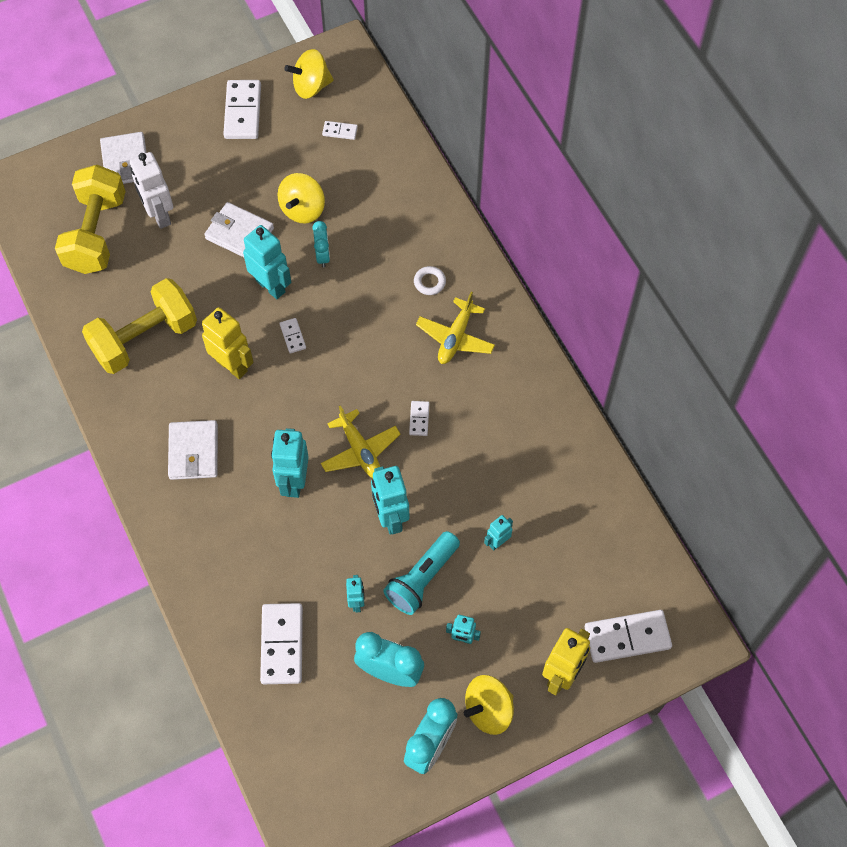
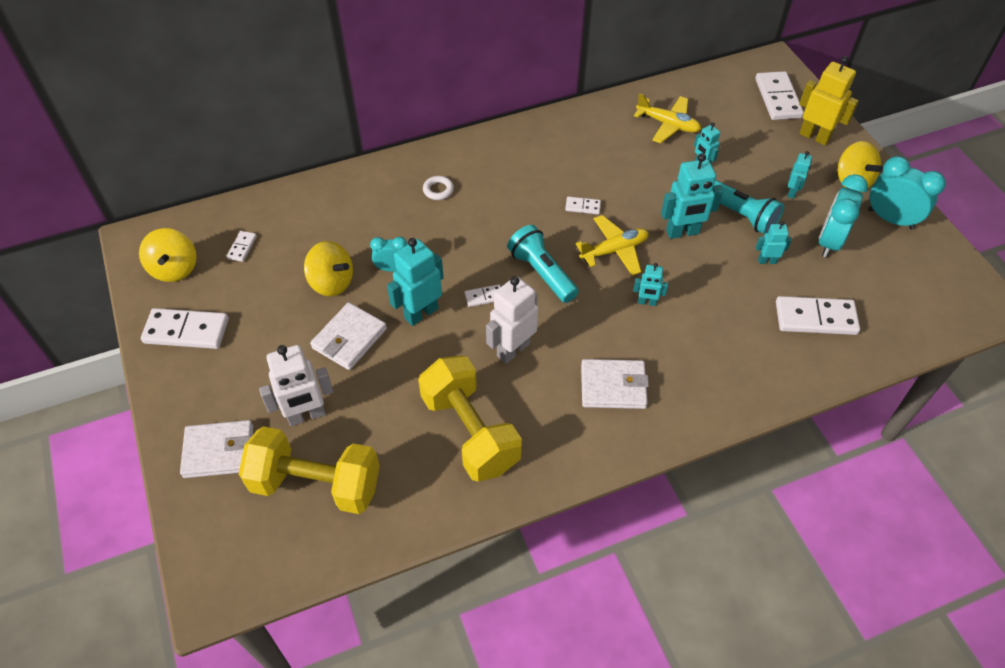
camera: 85 degrees left, 10 degrees down
yellow robot [202,307,254,379] -> white robot [486,276,538,364]
turquoise robot [271,428,309,498] -> turquoise robot [633,263,668,306], size x0.54
yellow plane [416,292,495,364] -> yellow plane moved to [634,93,701,143]
none -> turquoise flashlight [507,225,579,303]

